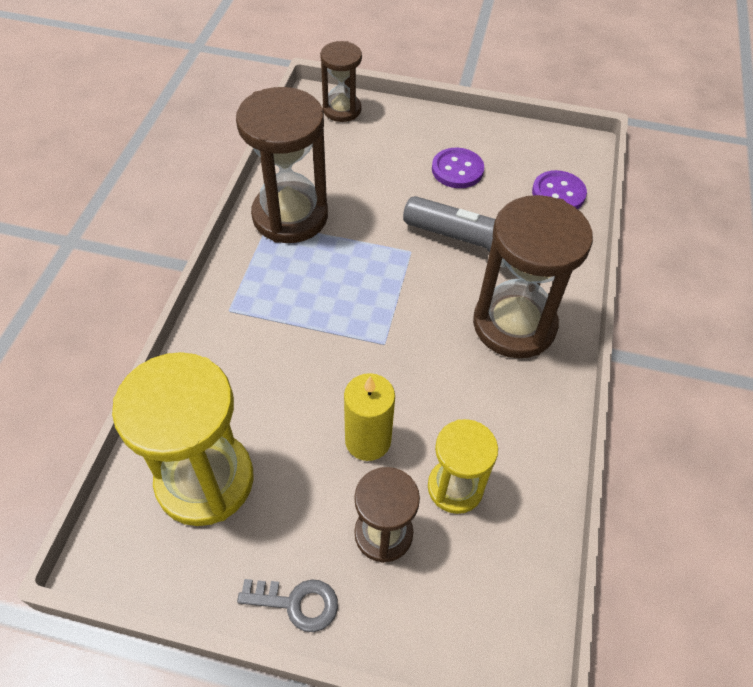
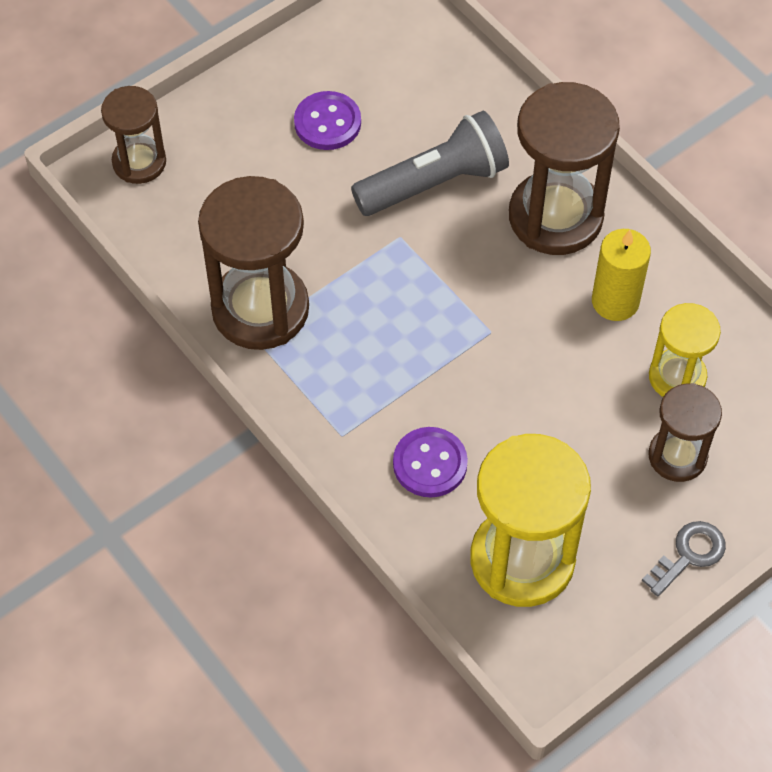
camera: 50 degrees left, 5 degrees up
yellow candle [344,373,395,461] -> yellow candle moved to [592,229,651,321]
purple button [532,170,587,209] -> purple button moved to [393,427,468,498]

